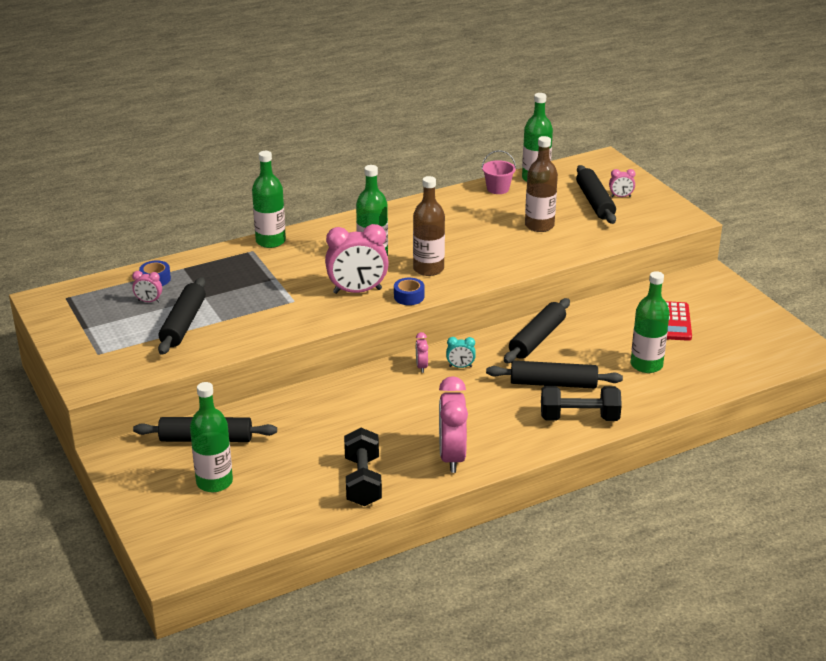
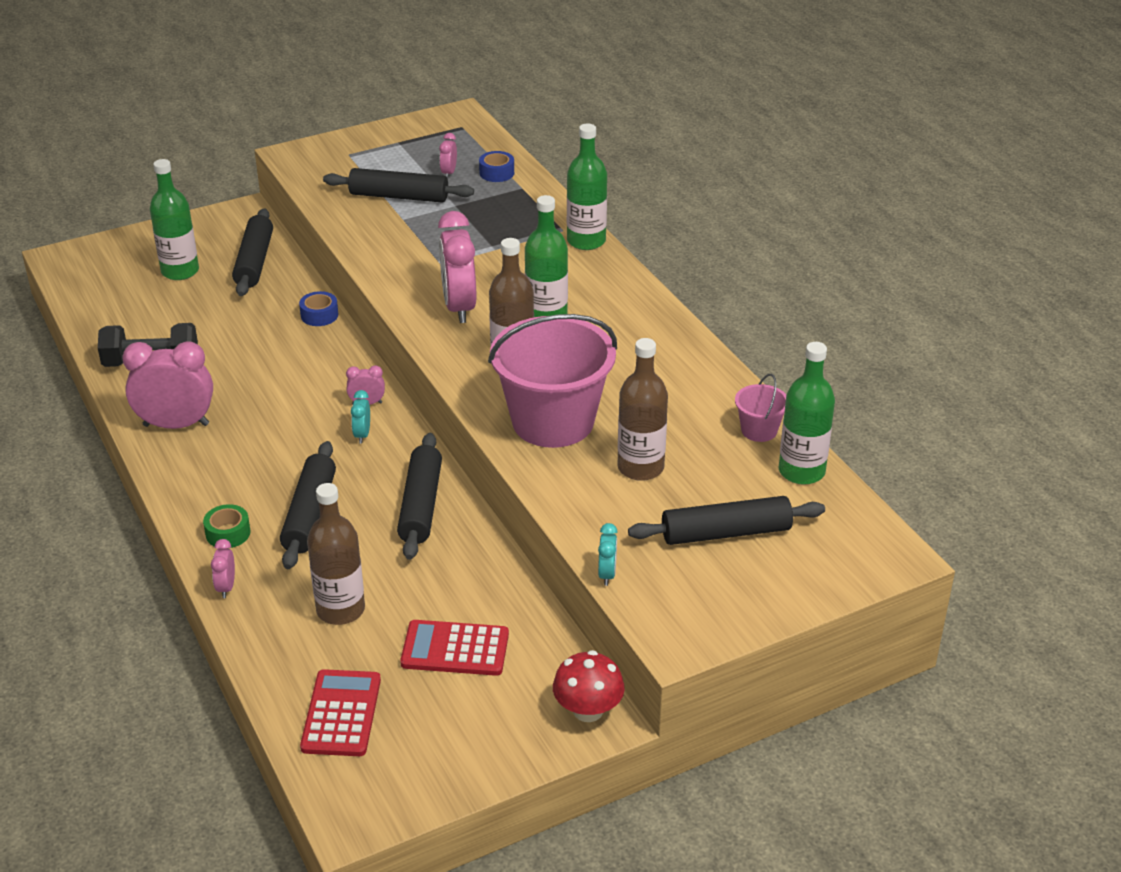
camera: 90 degrees right, 5 degrees up
blue tape [394,278,424,305] -> blue tape moved to [299,291,338,326]
black rolling pin [504,298,570,363] -> black rolling pin turned 60 degrees clockwise [397,433,442,560]
black dumbbell [541,386,622,421] -> green tape [203,504,250,548]
pink clock [609,169,635,197] -> pink clock moved to [211,539,235,598]
green bottle [630,271,670,373] -> brown bottle [307,483,365,625]
none -> red calculator [300,669,381,756]
none -> pink bucket [488,314,617,448]
none -> red mushroom [553,650,625,722]
none -> turquoise clock [598,523,618,586]

